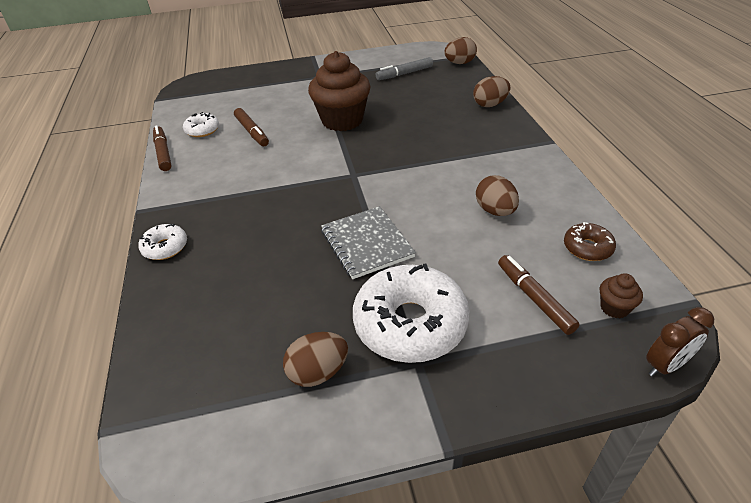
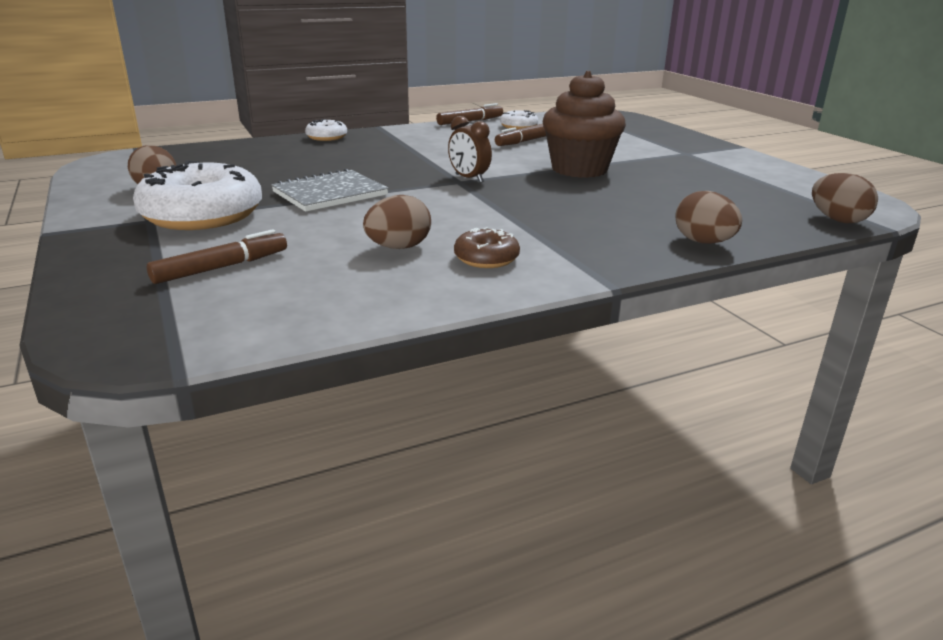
camera: 75 degrees right, 15 degrees down
grey marker [376,57,433,80] -> none
brown donut [564,222,616,261] -> brown donut moved to [454,227,520,268]
brown cupcake [599,273,643,319] -> none
brown clock [646,307,714,377] -> brown clock moved to [448,116,492,182]

